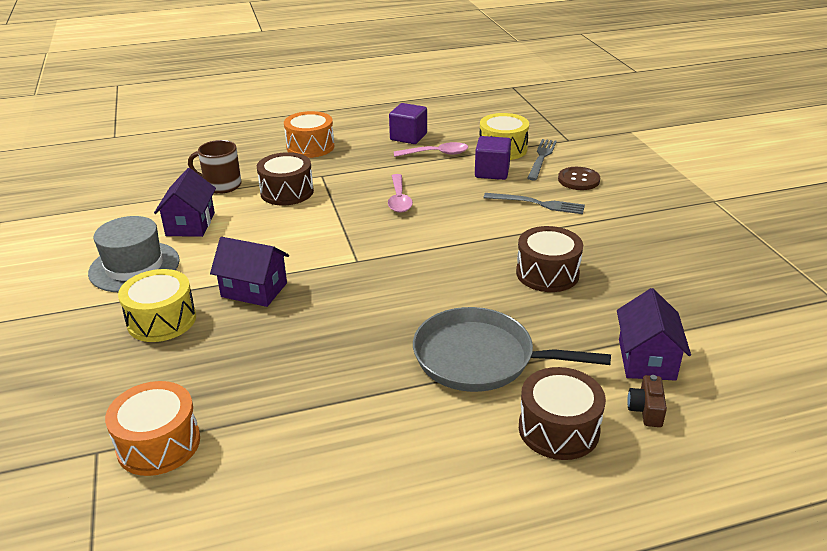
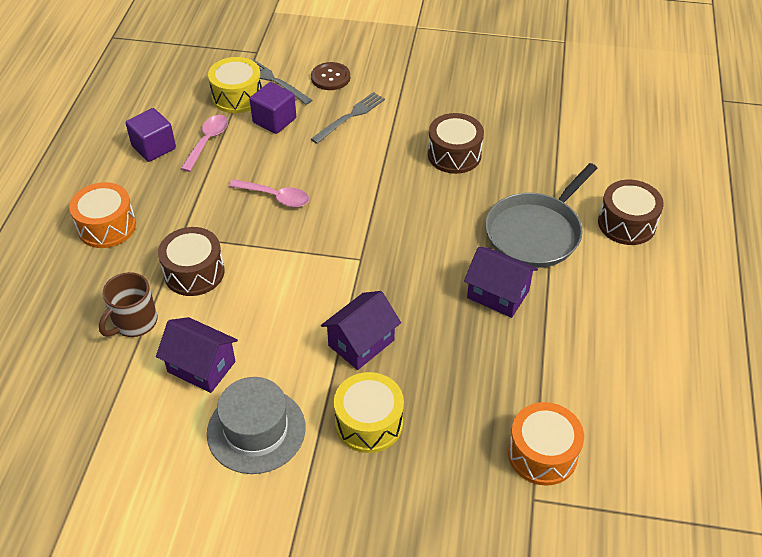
camera: 65 degrees left, 15 degrees up
purple house [617,288,691,381] -> purple house moved to [464,247,538,318]
brown camera [627,375,667,427] -> none

